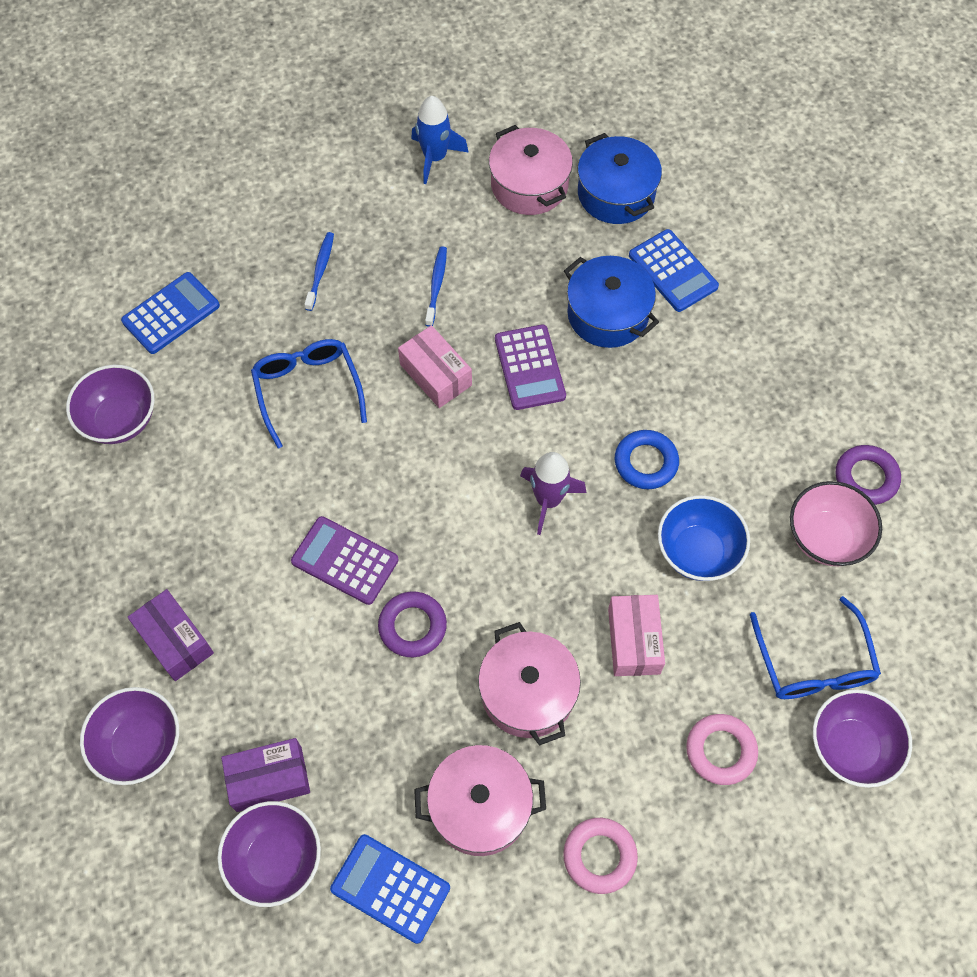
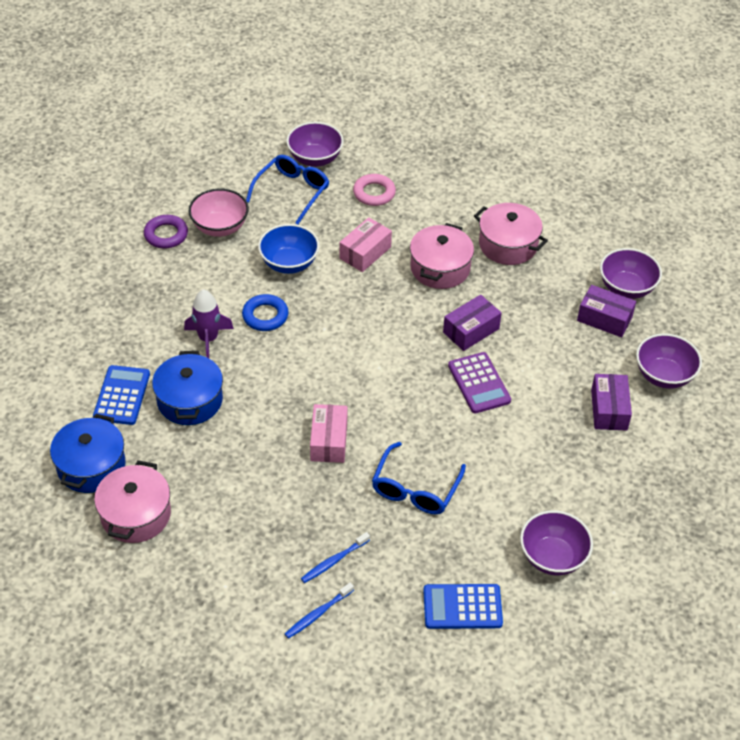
camera: 140 degrees left, 15 degrees down
blue calculator [330,834,450,944] -> none
purple ring [378,592,447,657] -> purple box [443,295,502,351]
blue rocket [411,96,469,184] -> none
blue toothbrush [425,247,447,327] -> blue toothbrush moved to [285,582,354,639]
purple calculator [495,324,566,410] -> none
purple rocket [520,452,586,535] -> purple rocket moved to [184,289,234,358]
pink ring [563,818,638,894] -> none

